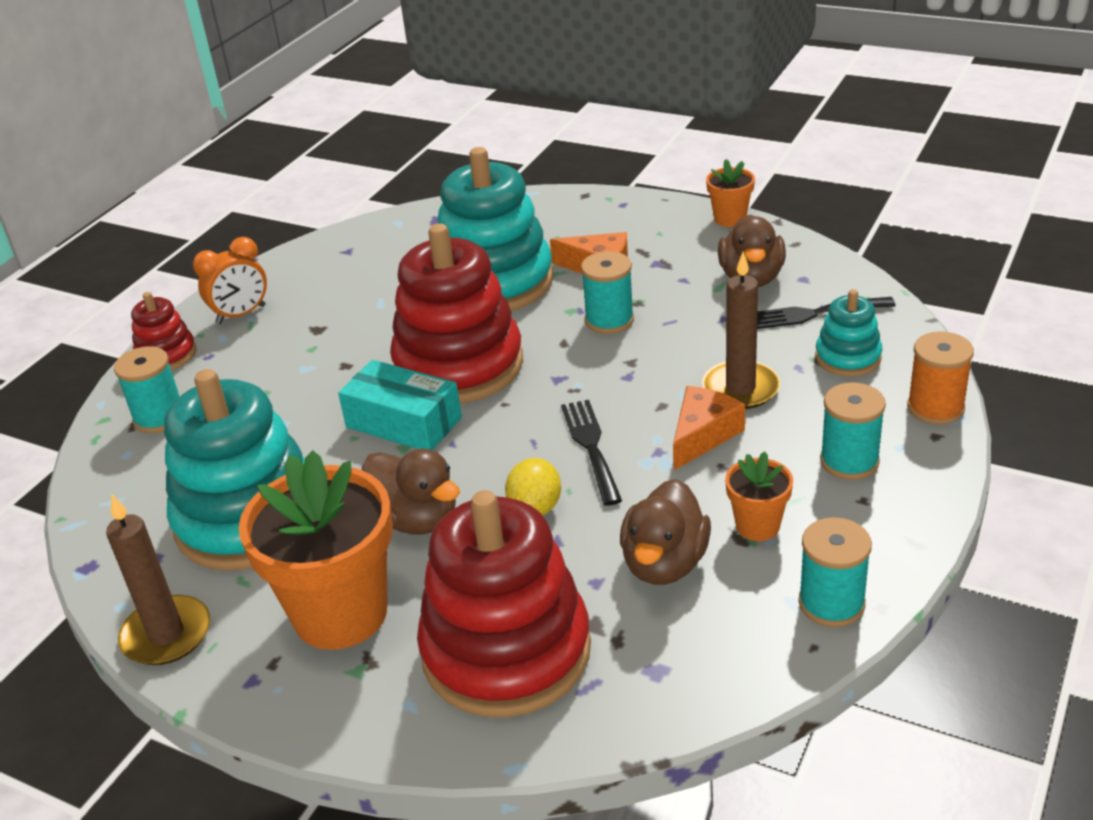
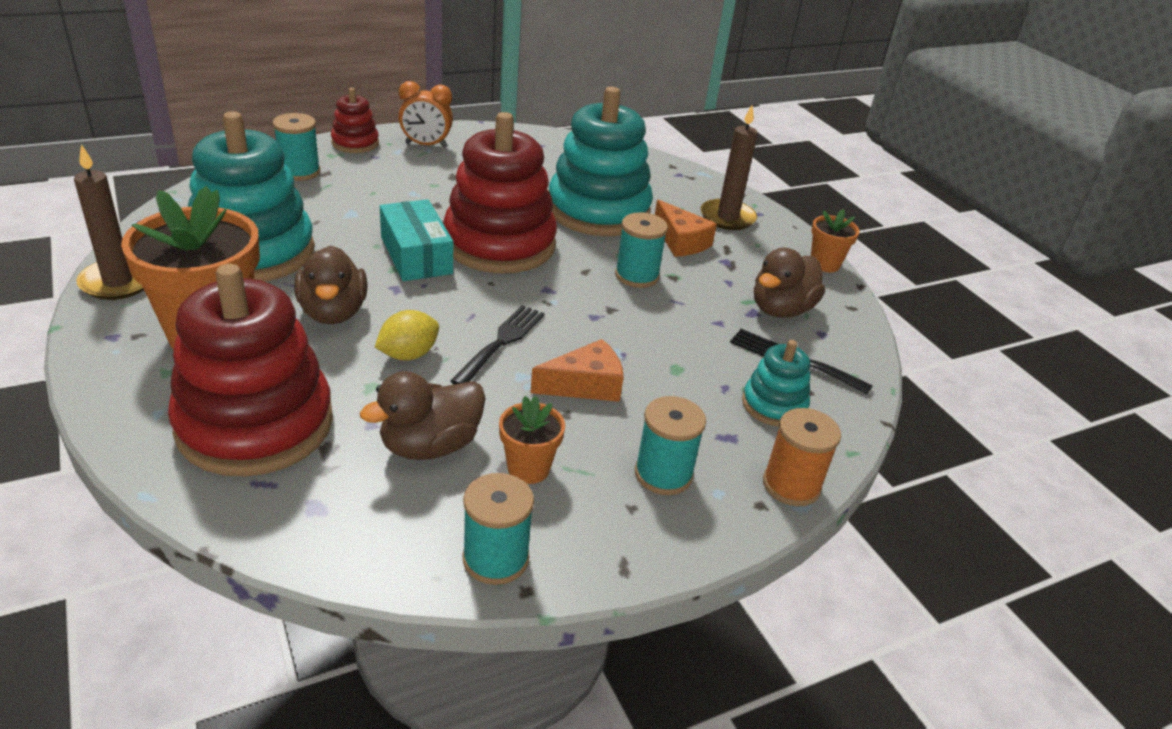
camera: 30 degrees right, 0 degrees up
brown candle [702,252,780,409] -> brown candle moved to [701,105,758,230]

